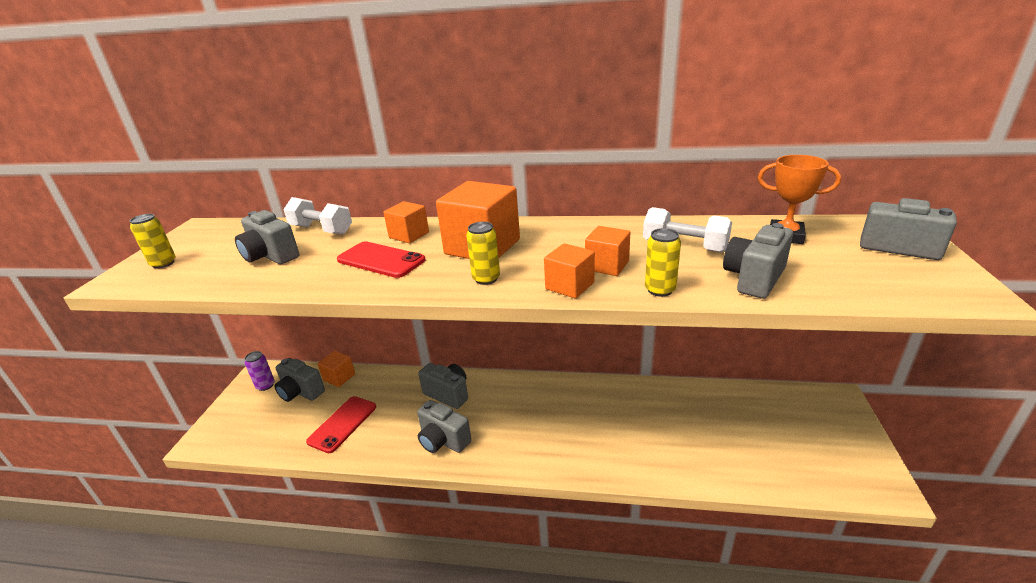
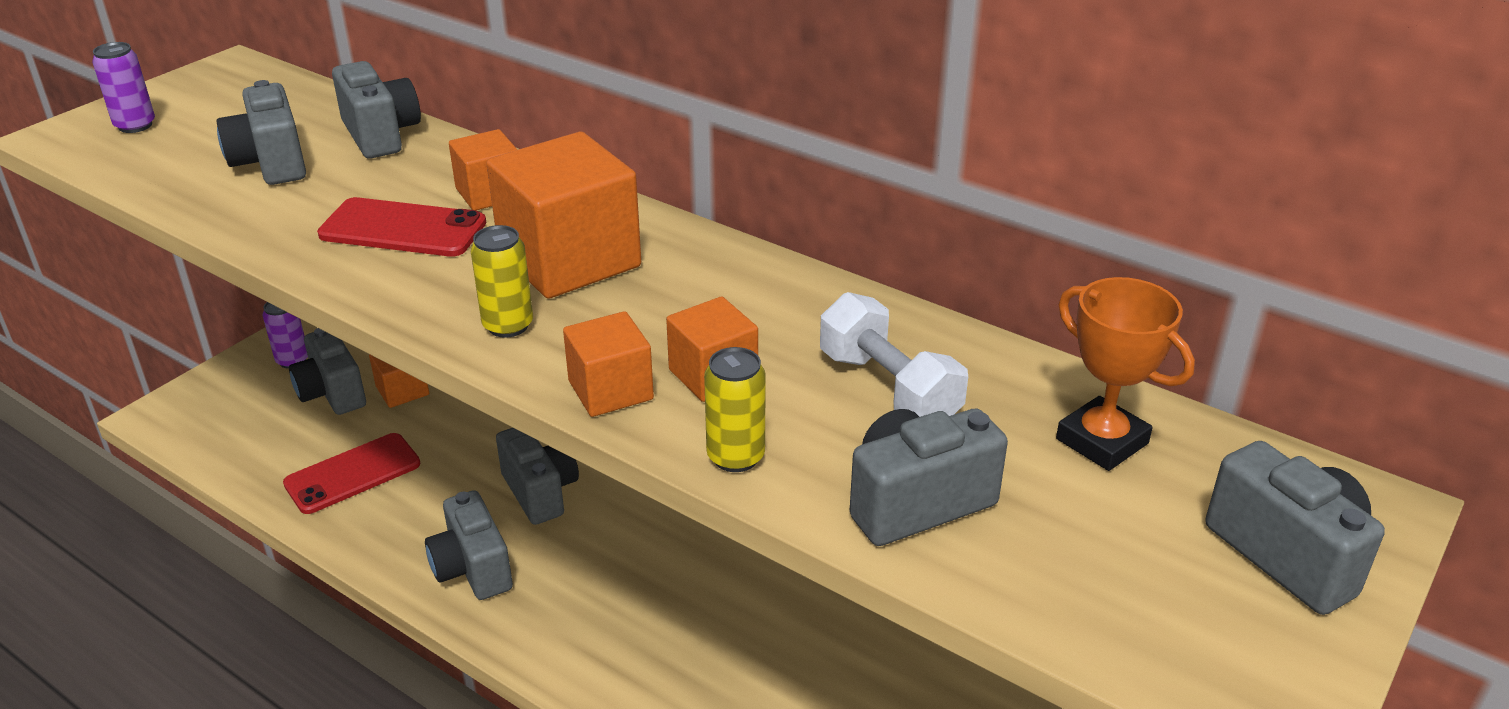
camera: 25 degrees right, 5 degrees up
yellow can [130,214,176,269] -> purple can [92,42,155,133]
white dumbbell [283,197,352,235] -> grey camera [332,61,421,159]
red phone [337,241,426,278] -> red phone turned 45 degrees counterclockwise [317,197,486,257]

